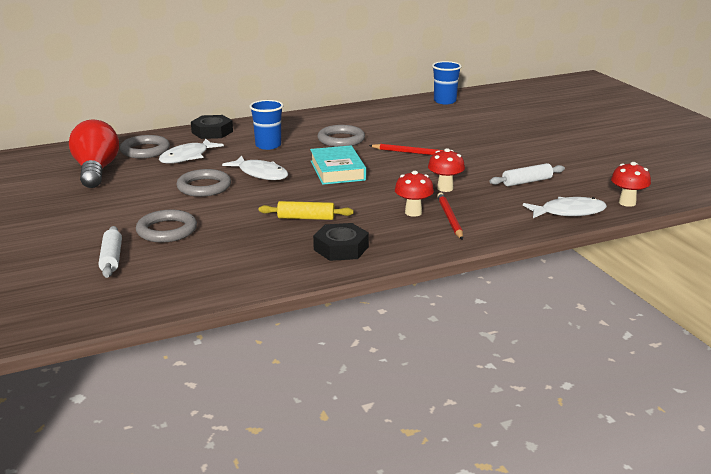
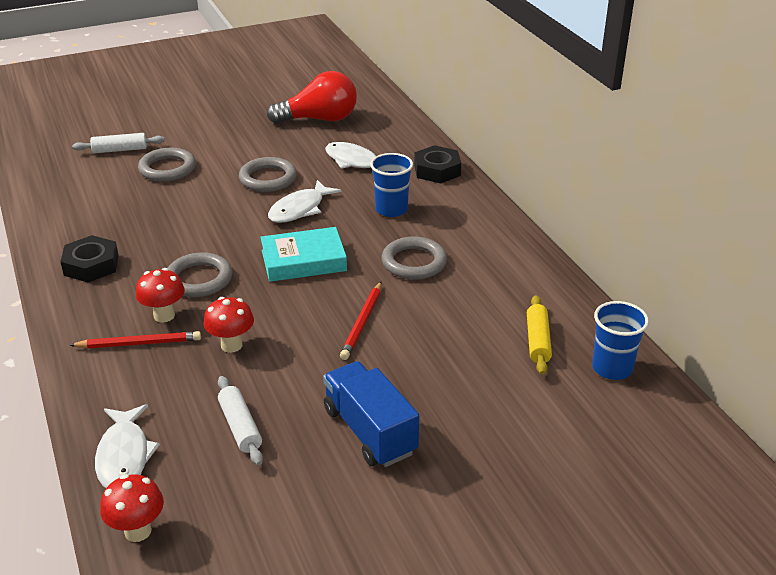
camera: 90 degrees right, 10 degrees up
grey ring [120,135,170,158] -> grey ring moved to [167,252,232,297]
yellow rolling pin [259,201,353,220] -> yellow rolling pin moved to [527,295,552,375]
none -> blue truck [323,361,419,467]

